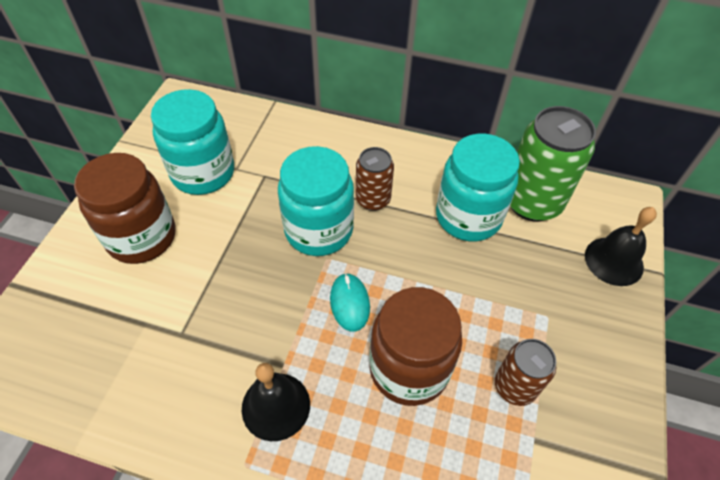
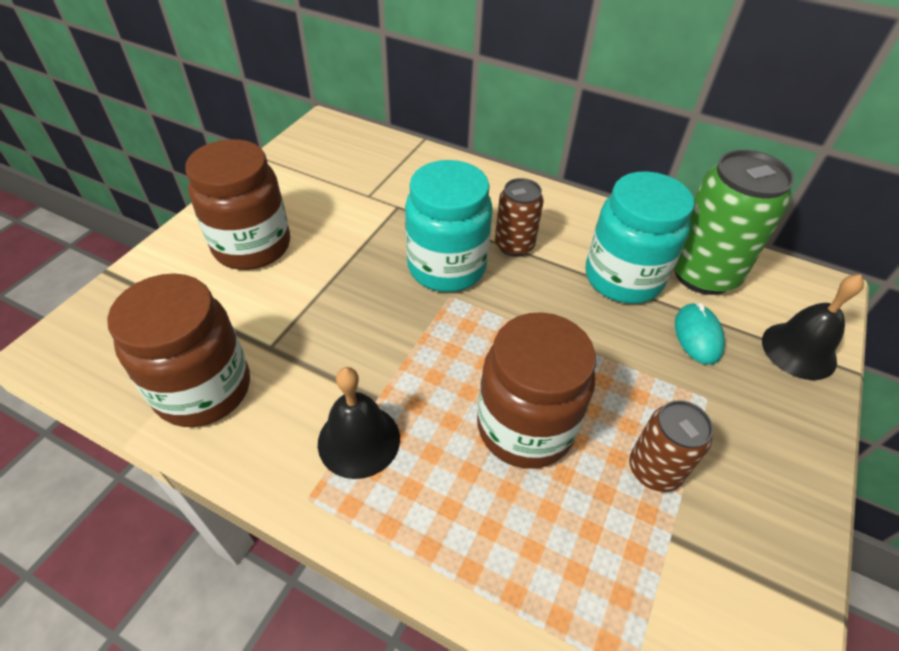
camera: 10 degrees right, 5 degrees down
turquoise jar [151,89,234,195] -> none
turquoise mouse [330,273,370,332] -> turquoise mouse moved to [675,303,725,365]
none -> brown jar [107,273,250,427]

